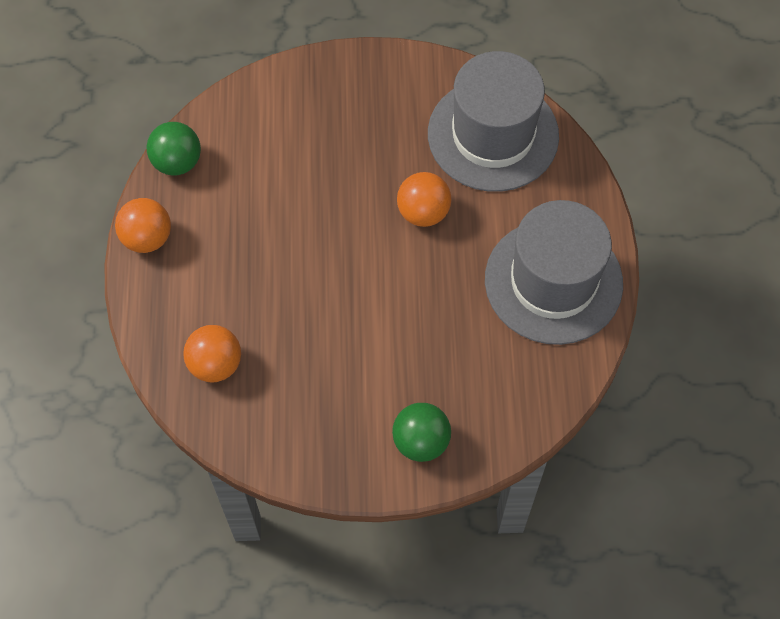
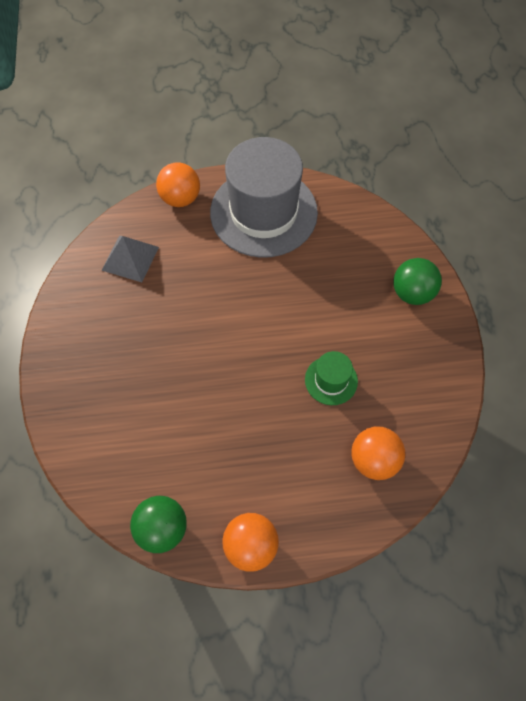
camera: 95 degrees left, 0 degrees up
orange ball [397,172,451,227] -> orange ball moved to [156,162,200,207]
grey hat [428,51,559,192] -> grey pyramid [101,236,159,282]
none -> green hat [305,351,358,405]

